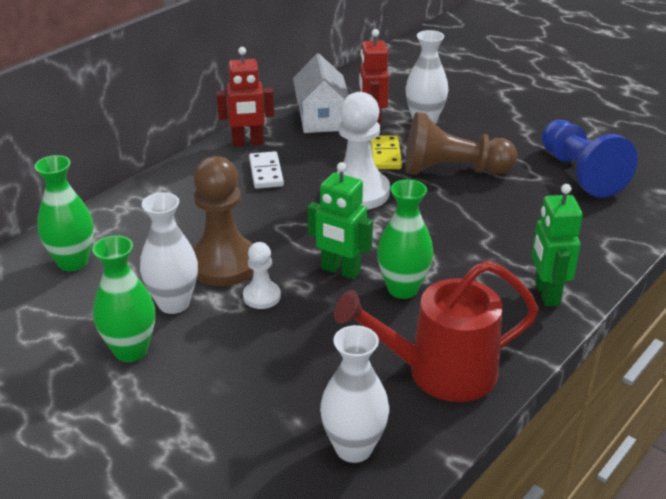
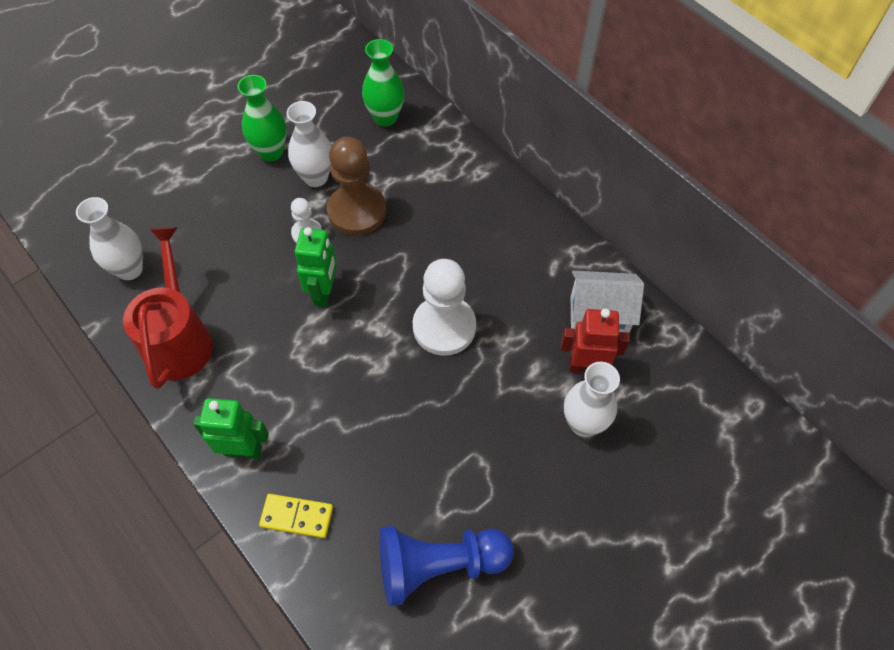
camera: 100 degrees right, 25 degrees up
red robot [216,47,274,147] -> none
white domino [249,151,284,189] -> none
green robot [308,162,373,279] -> green robot turned 150 degrees clockwise [295,227,337,307]
yellow domino [371,135,402,169] -> yellow domino moved to [259,494,333,538]
green vase [377,179,433,299] -> none
brown pawn [405,112,517,175] -> none

